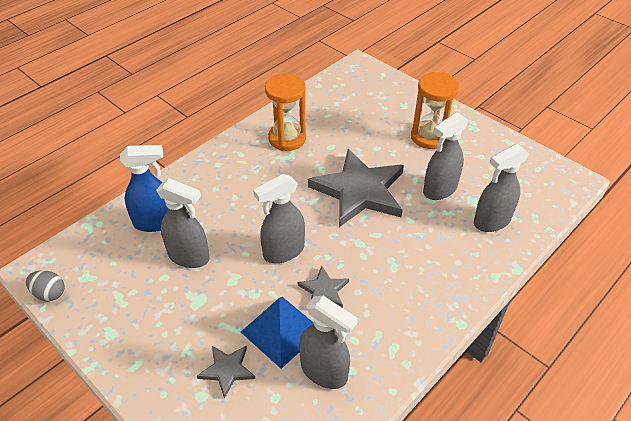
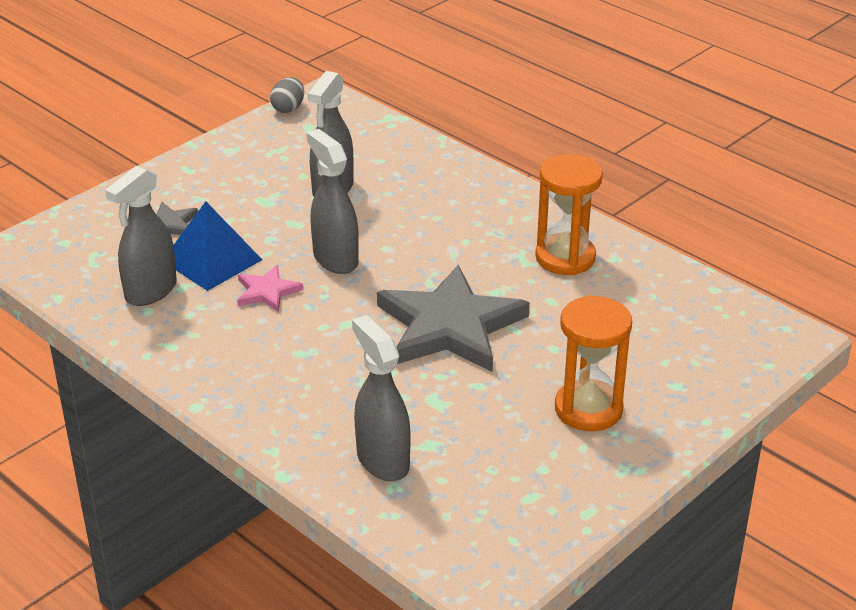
camera: 90 degrees right, 10 degrees down
blue spray bottle [120,145,168,232] -> none
grey star [298,266,349,308] -> pink star [237,265,303,312]
grey spray bottle [423,112,469,200] -> none

